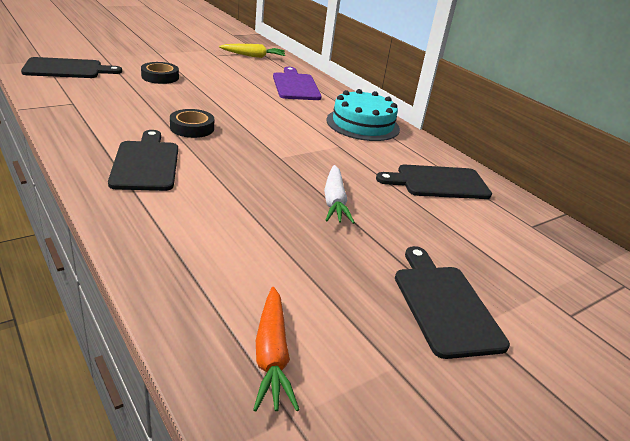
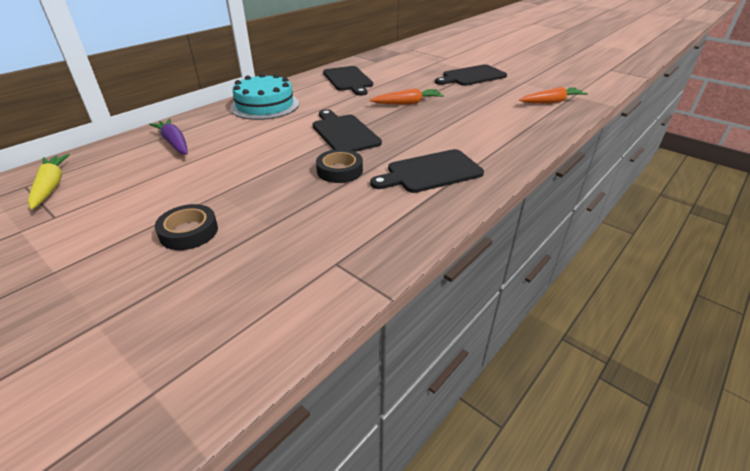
camera: 100 degrees left, 5 degrees up
black cutting board [21,57,122,78] -> black cutting board moved to [313,109,382,152]
purple cutting board [273,67,322,100] -> purple carrot [149,119,188,155]
white carrot [324,165,355,224] -> orange carrot [370,88,444,105]

